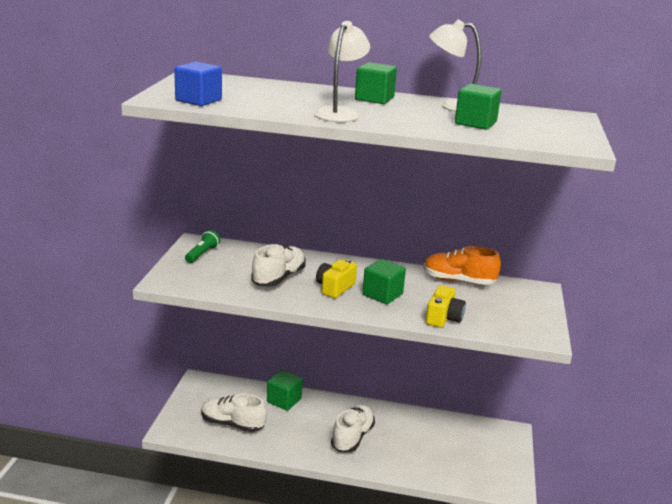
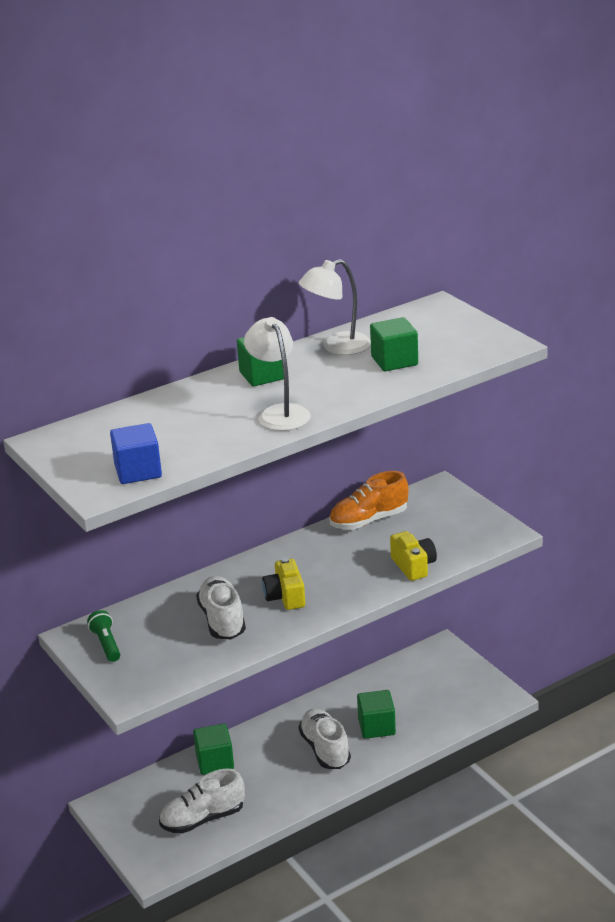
camera: 40 degrees left, 5 degrees up
green cube [362,259,406,304] -> green cube moved to [357,690,396,739]

